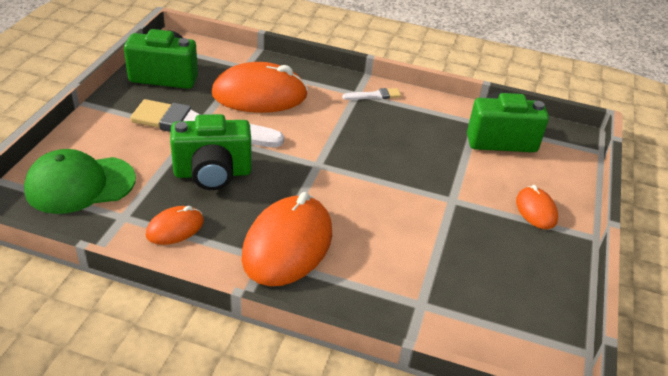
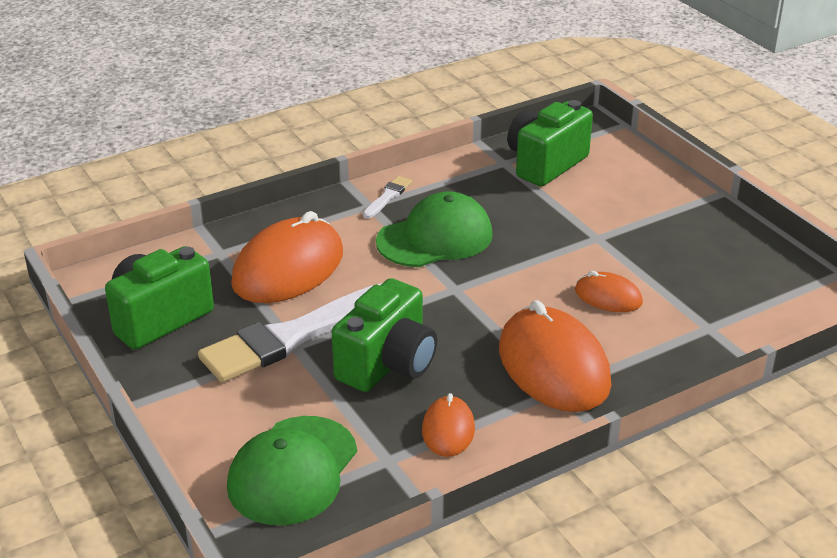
camera: 45 degrees left, 5 degrees down
orange mouse [516,185,558,229] -> orange mouse moved to [575,271,643,312]
none -> green cap [376,191,493,267]

